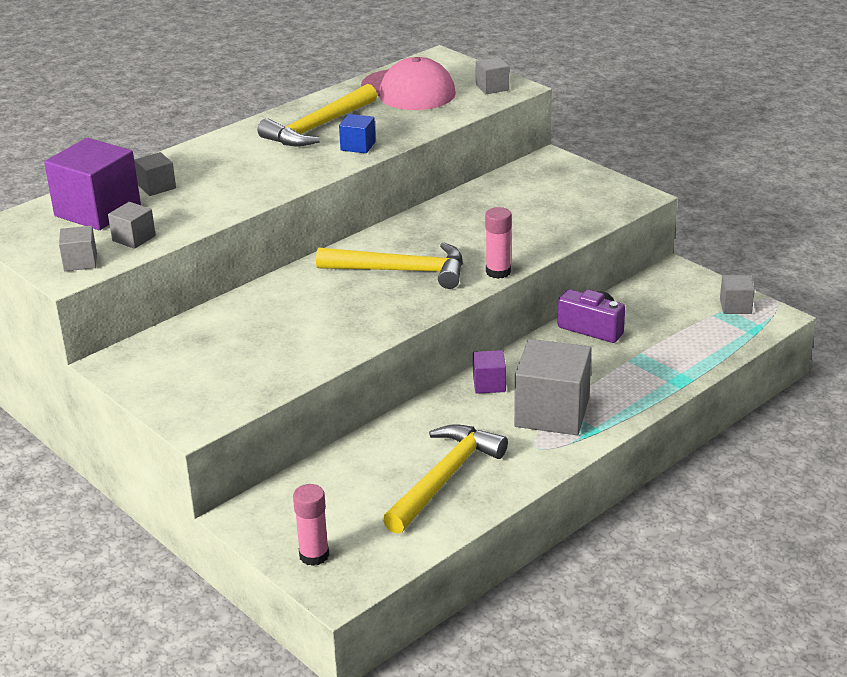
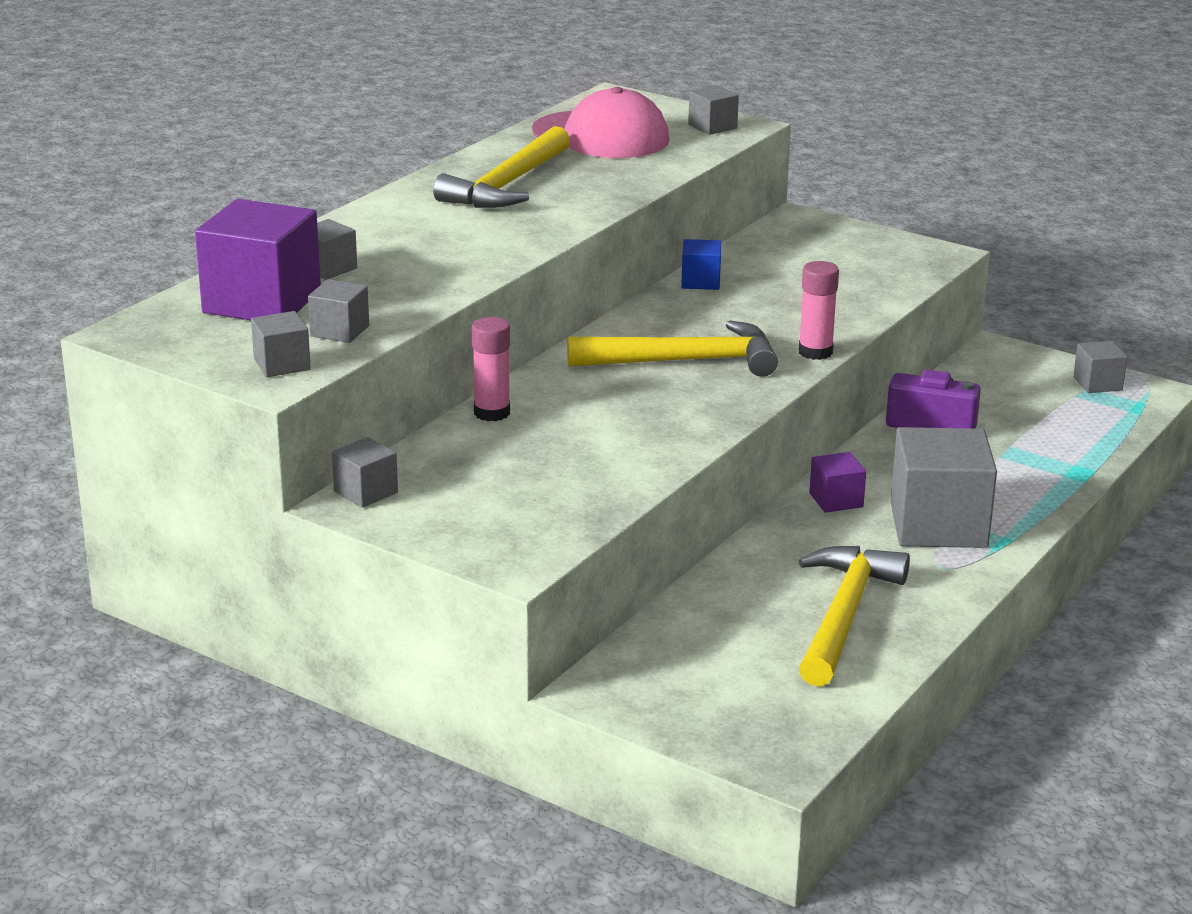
camera: 15 degrees left, 5 degrees down
pink glue stick [293,484,329,566] -> pink glue stick moved to [472,317,510,421]
blue cube [339,114,376,153] -> blue cube moved to [681,239,721,290]
none -> grey cube [332,437,398,508]

